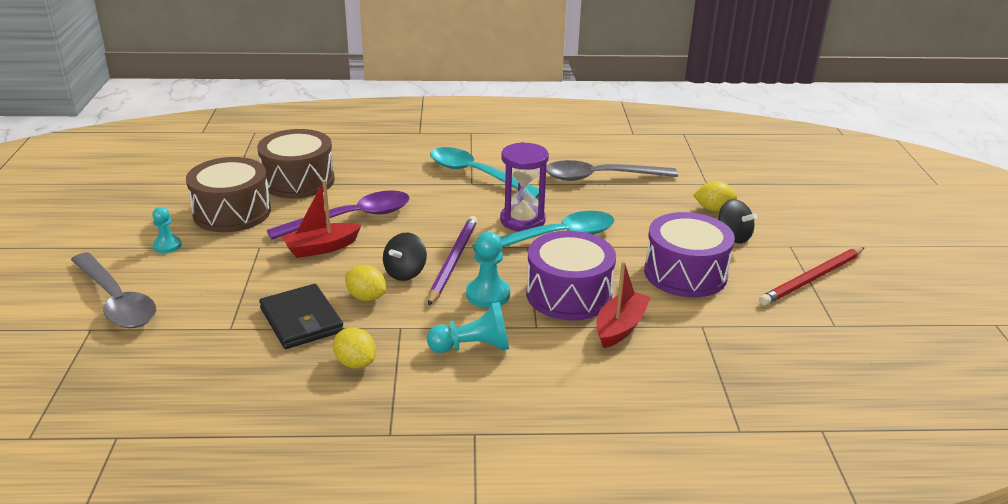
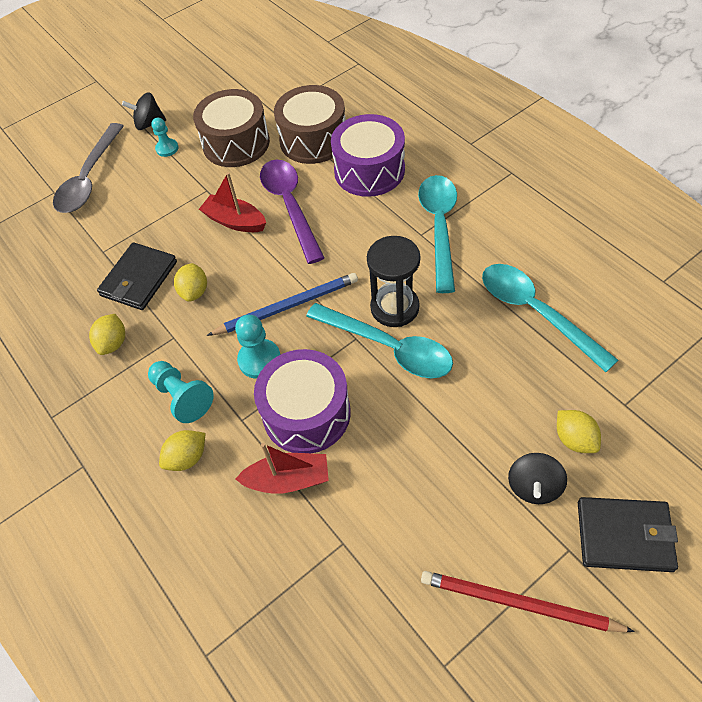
camera: 60 degrees right, 25 degrees up
purple spoon [267,190,410,240] -> purple spoon turned 135 degrees counterclockwise [260,160,325,264]
black spinning top [383,232,427,281] -> black spinning top moved to [122,92,166,130]
purple pencil [428,216,477,306] -> blue pencil [207,273,358,336]
purple hourglass [500,142,549,231] -> black hourglass [367,236,420,327]
grey spoon [546,160,678,181] -> turquoise spoon [482,264,618,372]
purple drum [644,212,735,297] -> purple drum moved to [331,114,405,197]
none -> yellow lemon [159,430,206,471]
none -> black wallet [578,497,678,572]

